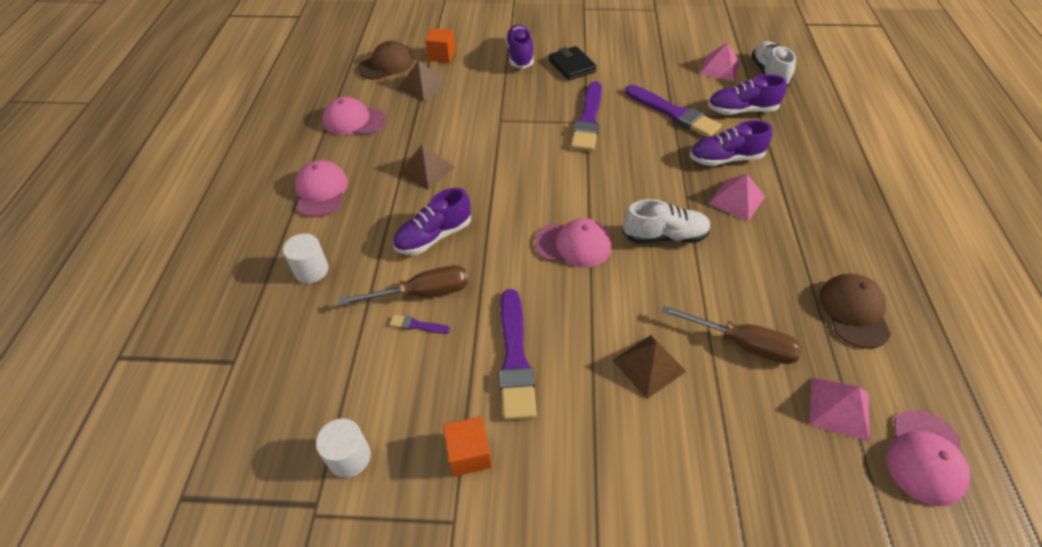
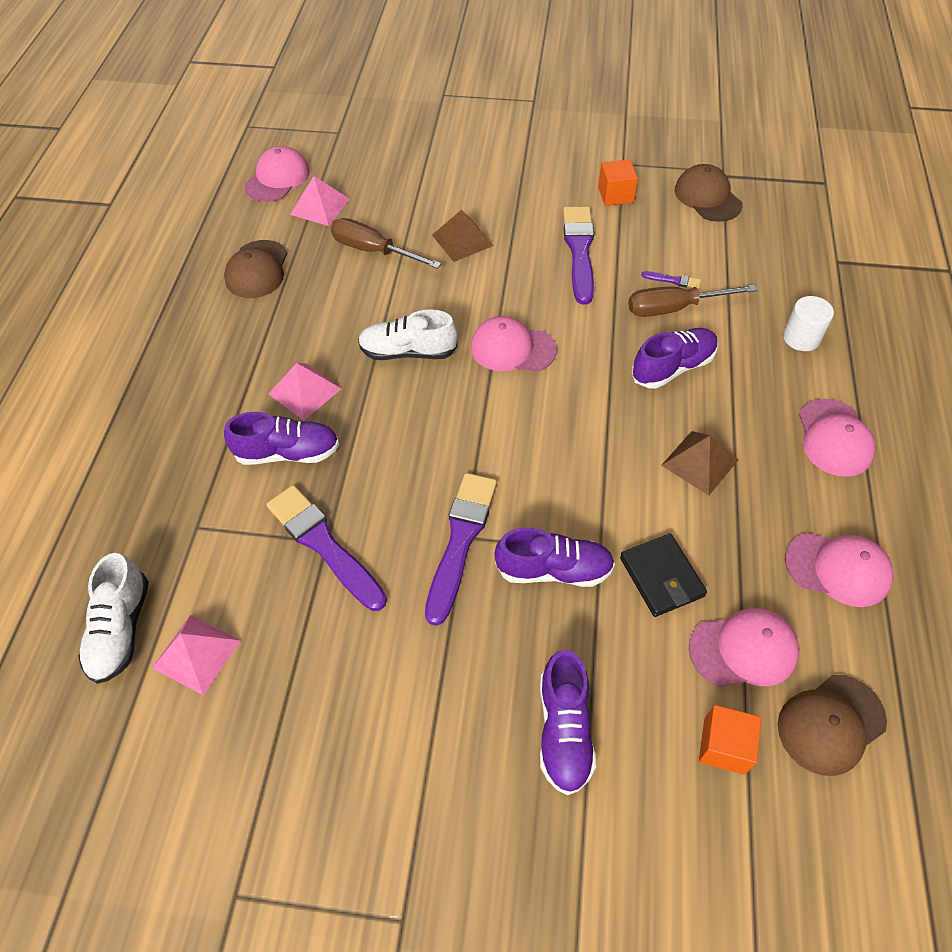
camera: 175 degrees left, 5 degrees up
white cylinder [316,418,371,478] -> brown cap [675,164,743,222]
brown pyramid [398,60,447,101] -> pink cap [689,608,799,687]
black wallet [549,46,597,80] -> black wallet moved to [620,534,707,617]
purple shoe [708,74,787,115] -> purple shoe moved to [494,528,615,587]

